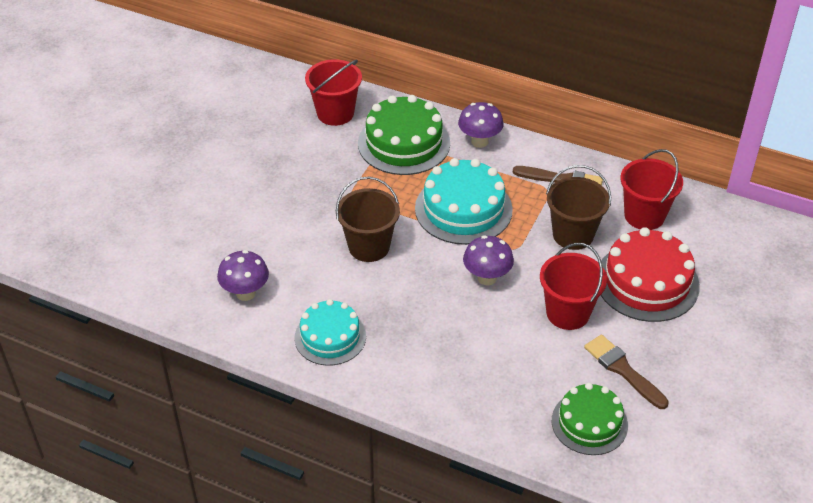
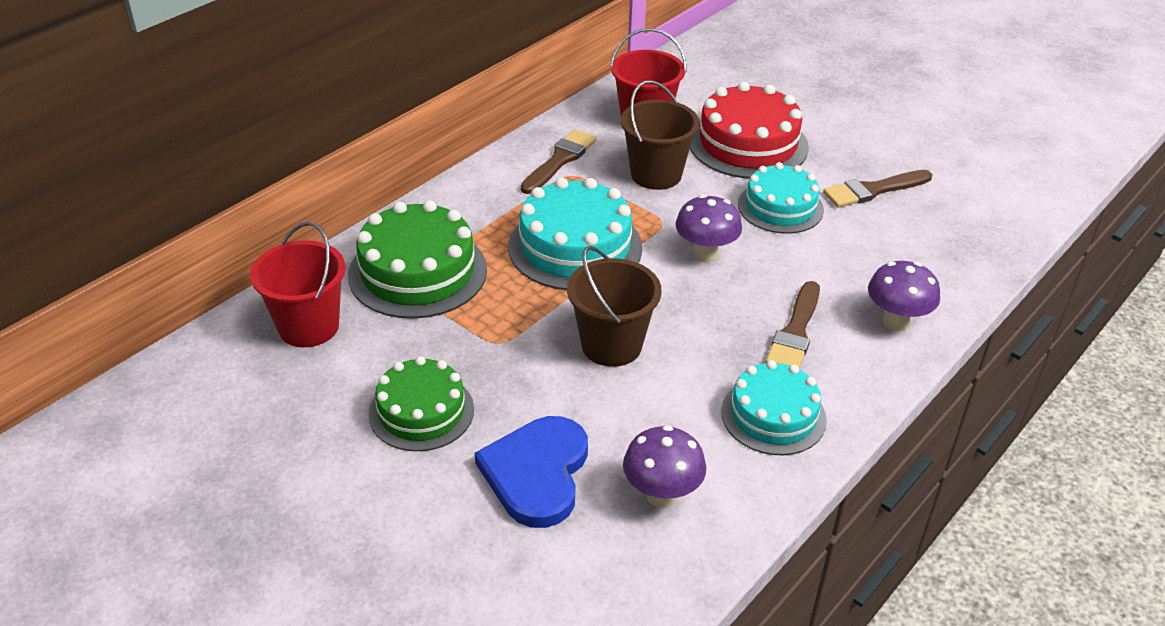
camera: 75 degrees left, 5 degrees down
purple mushroom [458,102,504,148] -> purple mushroom moved to [868,261,940,331]
red bucket [540,243,607,330] -> turquoise cake [738,162,824,234]
green cake [552,383,628,455] -> green cake moved to [369,356,474,451]
none -> blue heart [475,416,588,528]
none -> brown brush [766,281,820,369]

